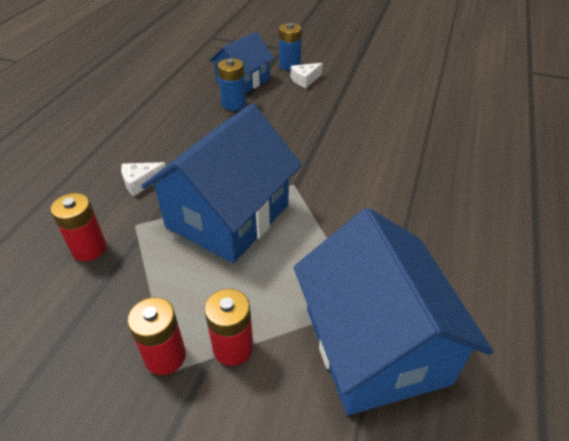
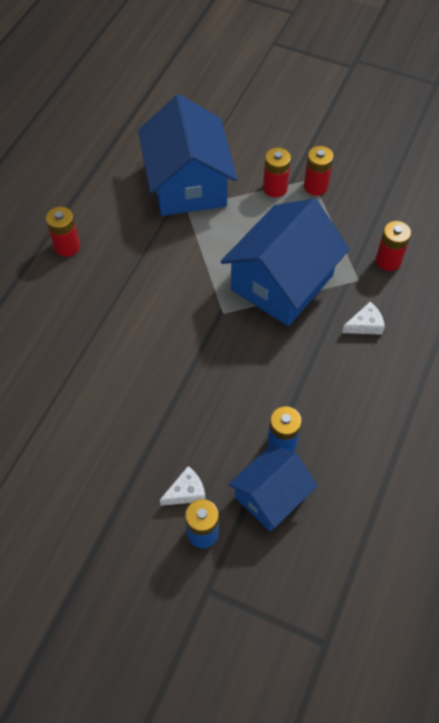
camera: 175 degrees left, 15 degrees up
none -> red battery [46,207,80,257]

